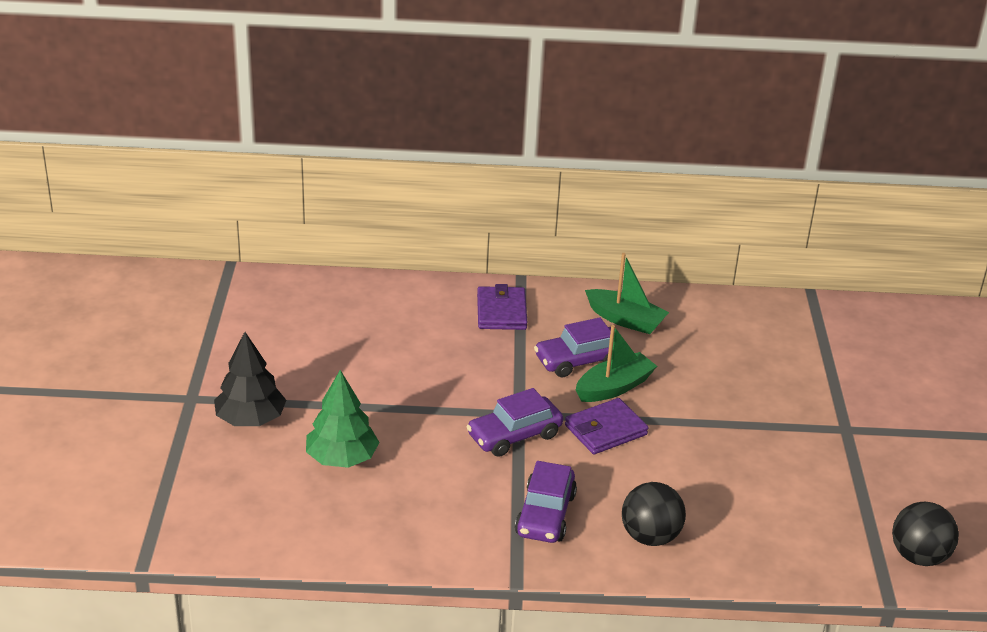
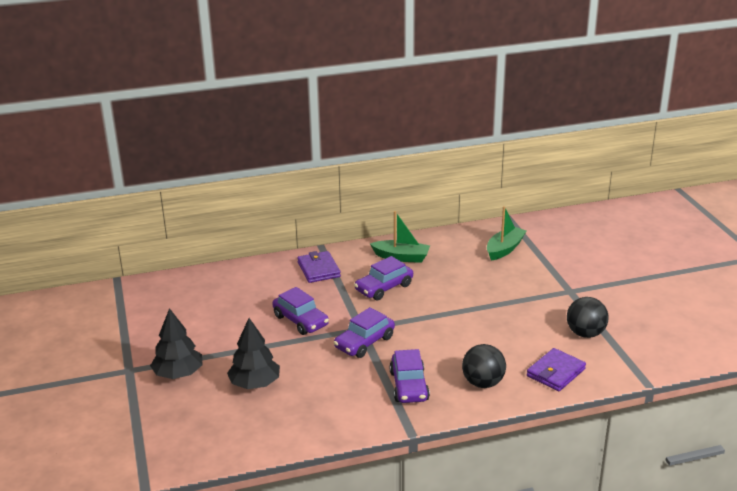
camera: 15 degrees left, 5 degrees down
green tree [306,370,379,468] -> black tree [227,318,280,389]
purple wallet [565,398,648,454] -> purple wallet moved to [527,348,586,391]
green boat [576,325,657,402] -> green boat moved to [487,206,526,260]
black ball [892,502,959,566] -> black ball moved to [567,297,609,338]
none -> purple car [272,287,329,335]

